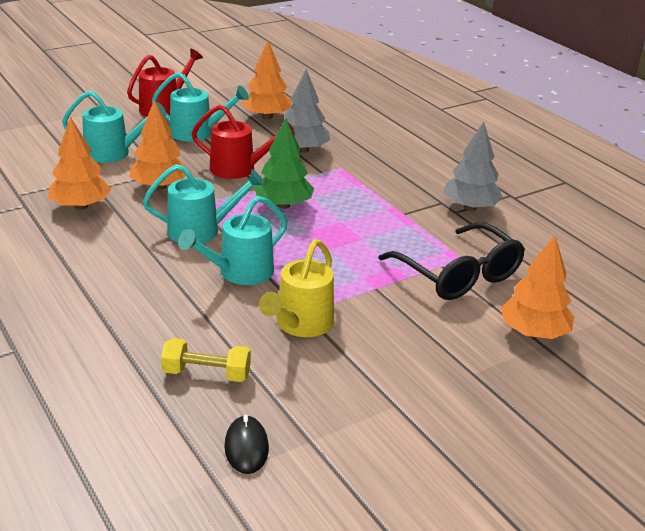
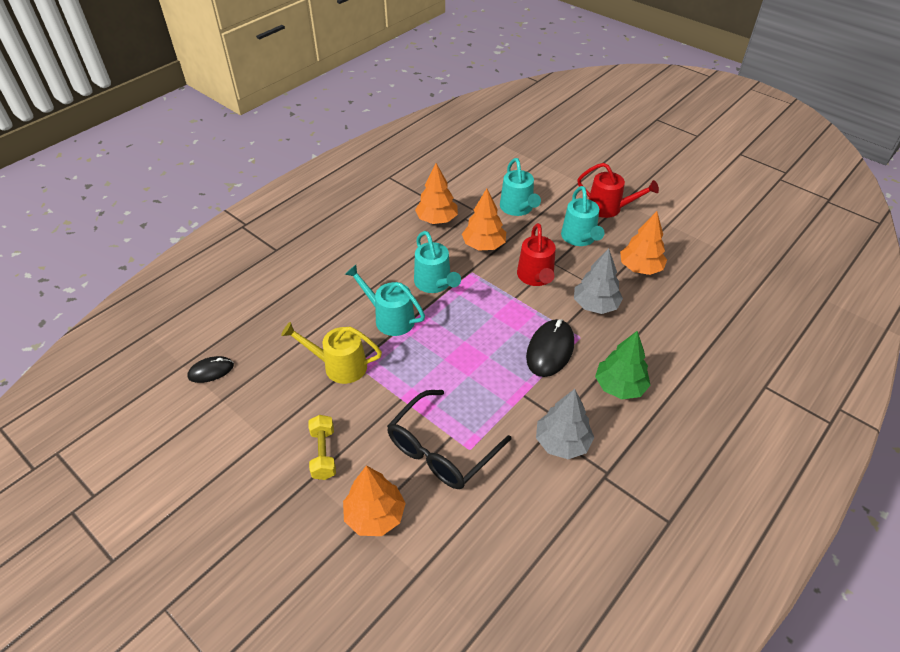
camera: 75 degrees right, 15 degrees up
yellow dumbbell [161,338,251,382] -> yellow dumbbell moved to [308,415,336,480]
green tree [254,118,314,209] -> green tree moved to [595,331,650,399]
none -> black mouse [526,319,574,377]

